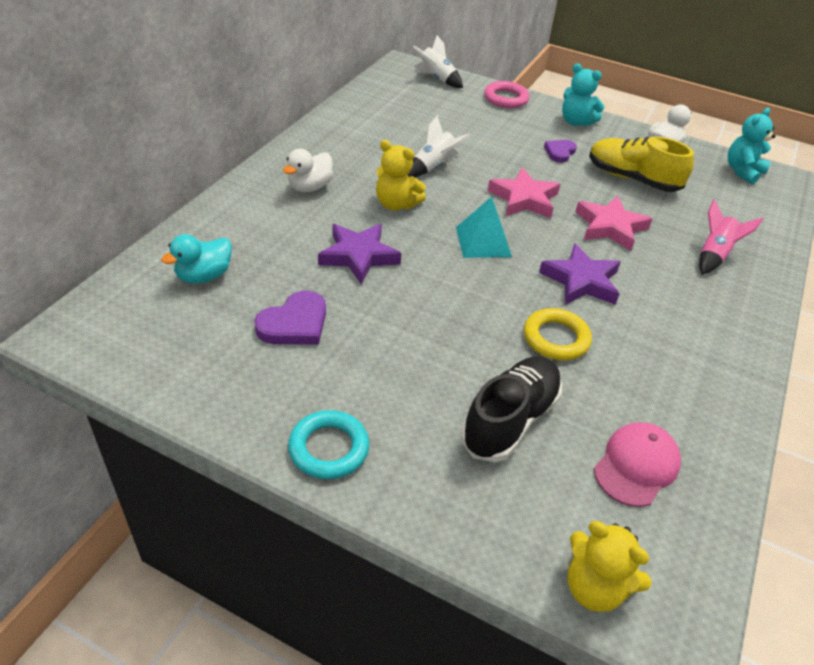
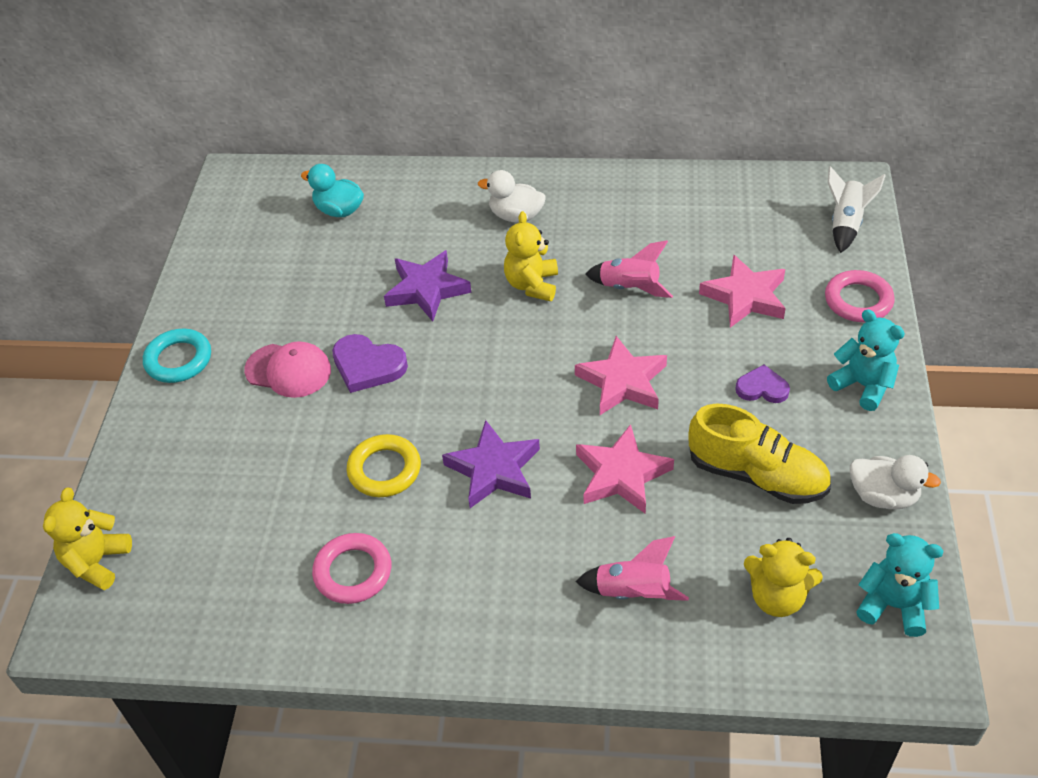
camera: 75 degrees right, 5 degrees up
purple heart [254,291,326,345] -> purple heart moved to [332,334,408,393]
white rocket [407,115,470,177] -> pink rocket [585,240,673,298]
turquoise pyramid [456,197,512,258] -> none
black shoe [461,356,562,462] -> none
turquoise teddy bear [562,63,605,126] -> turquoise teddy bear turned 120 degrees clockwise [827,309,905,411]
yellow shoe [589,137,694,192] -> yellow shoe turned 105 degrees clockwise [688,404,831,504]
pink cap [594,422,681,507] -> pink cap moved to [244,341,331,398]
none -> pink ring [312,533,391,604]
none -> pink star [699,255,786,328]
none -> yellow teddy bear [744,538,823,617]

